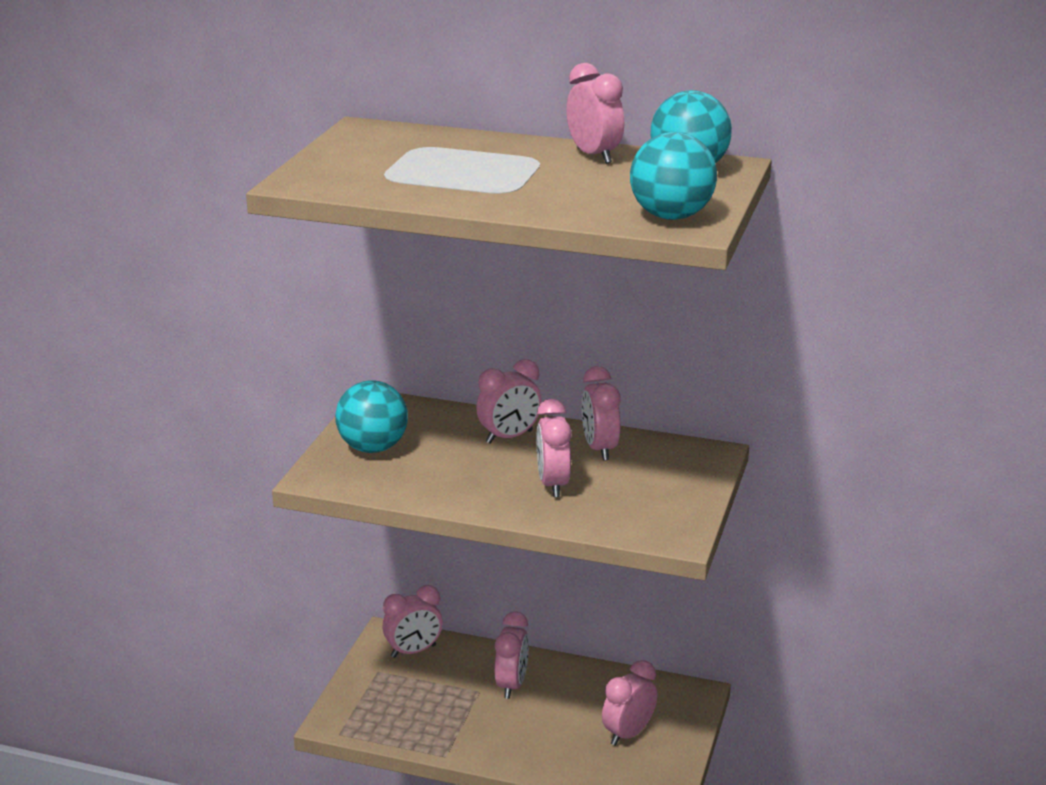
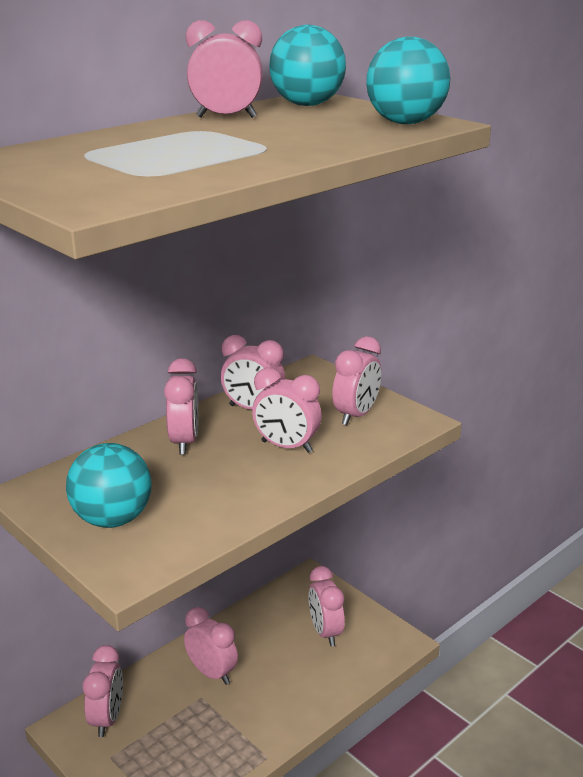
camera: 60 degrees left, 0 degrees up
none -> pink clock [332,336,381,425]

